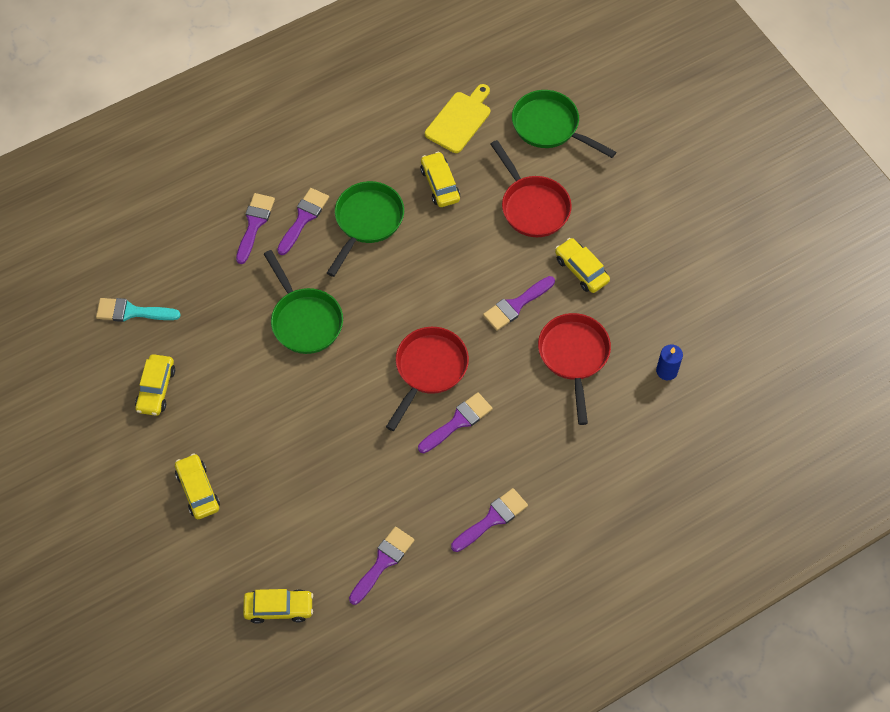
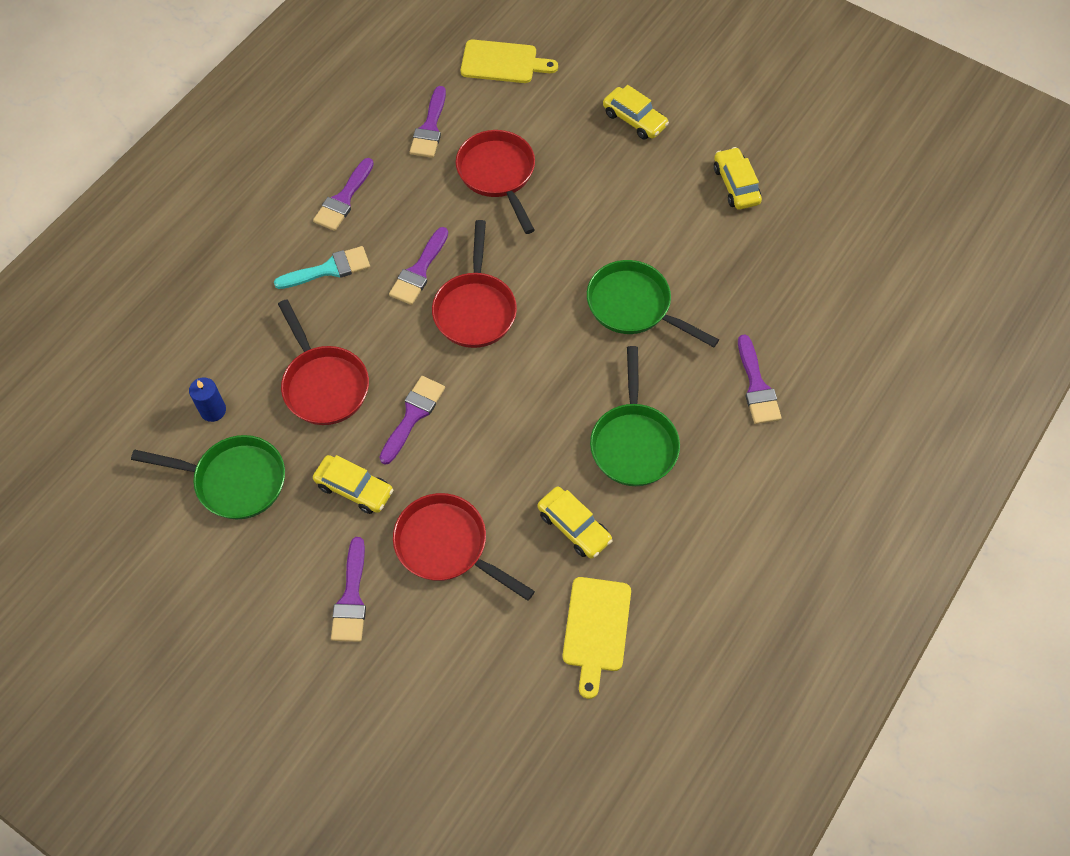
camera: 155 degrees right, 0 degrees up
turquoise brush [96,298,181,322] -> turquoise brush moved to [274,246,370,289]
yellow car [243,589,313,624] -> yellow cutting board [461,40,558,83]
purple brush [277,188,329,255] -> purple brush moved to [331,537,366,642]
green pan [512,90,616,158] -> green pan moved to [131,435,285,519]
none -> red pan [456,130,535,234]

